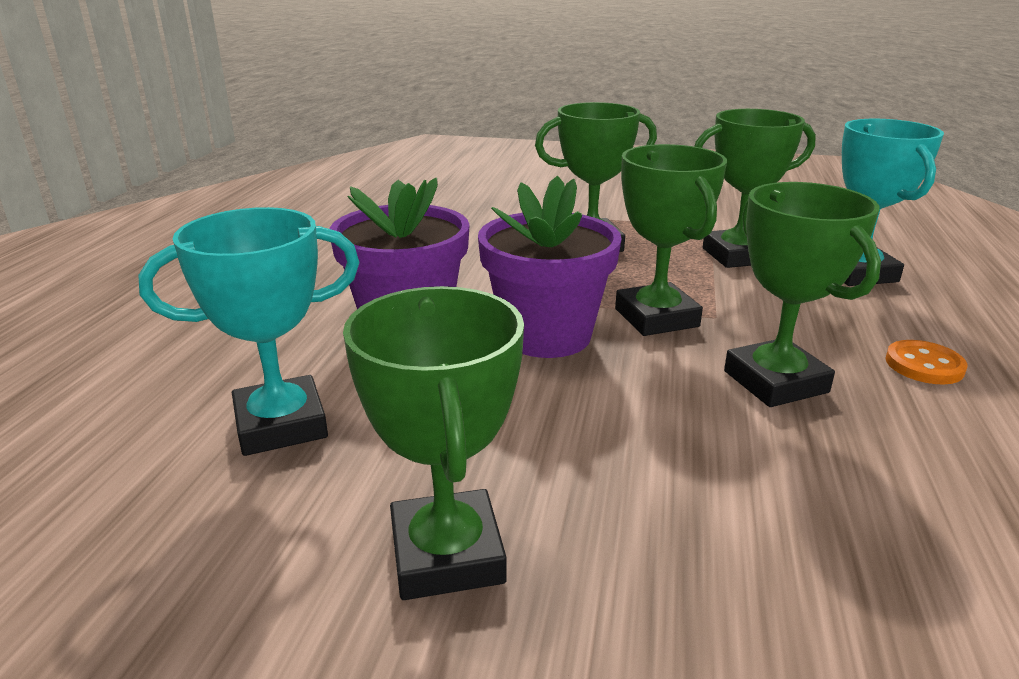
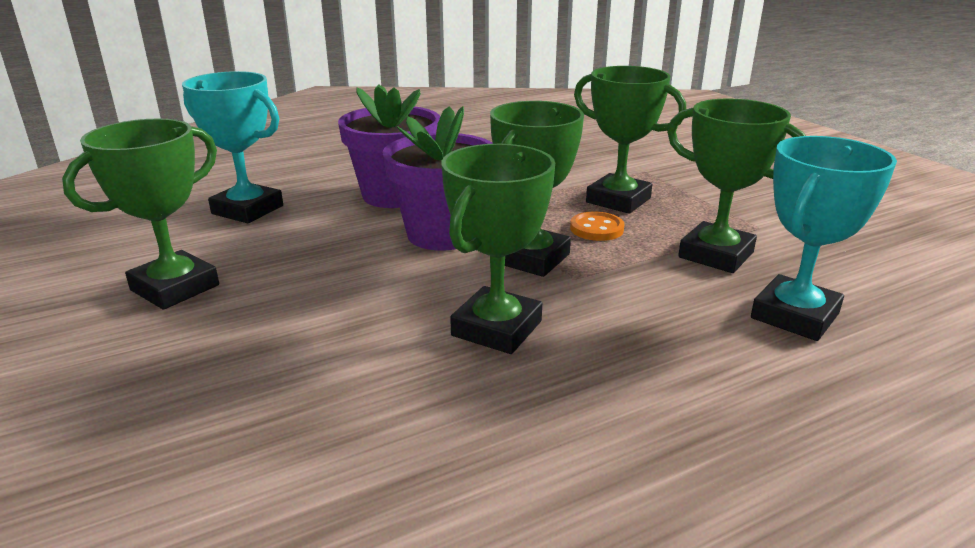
camera: 50 degrees right, 0 degrees up
orange button [885,340,968,384] -> orange button moved to [570,212,625,241]

